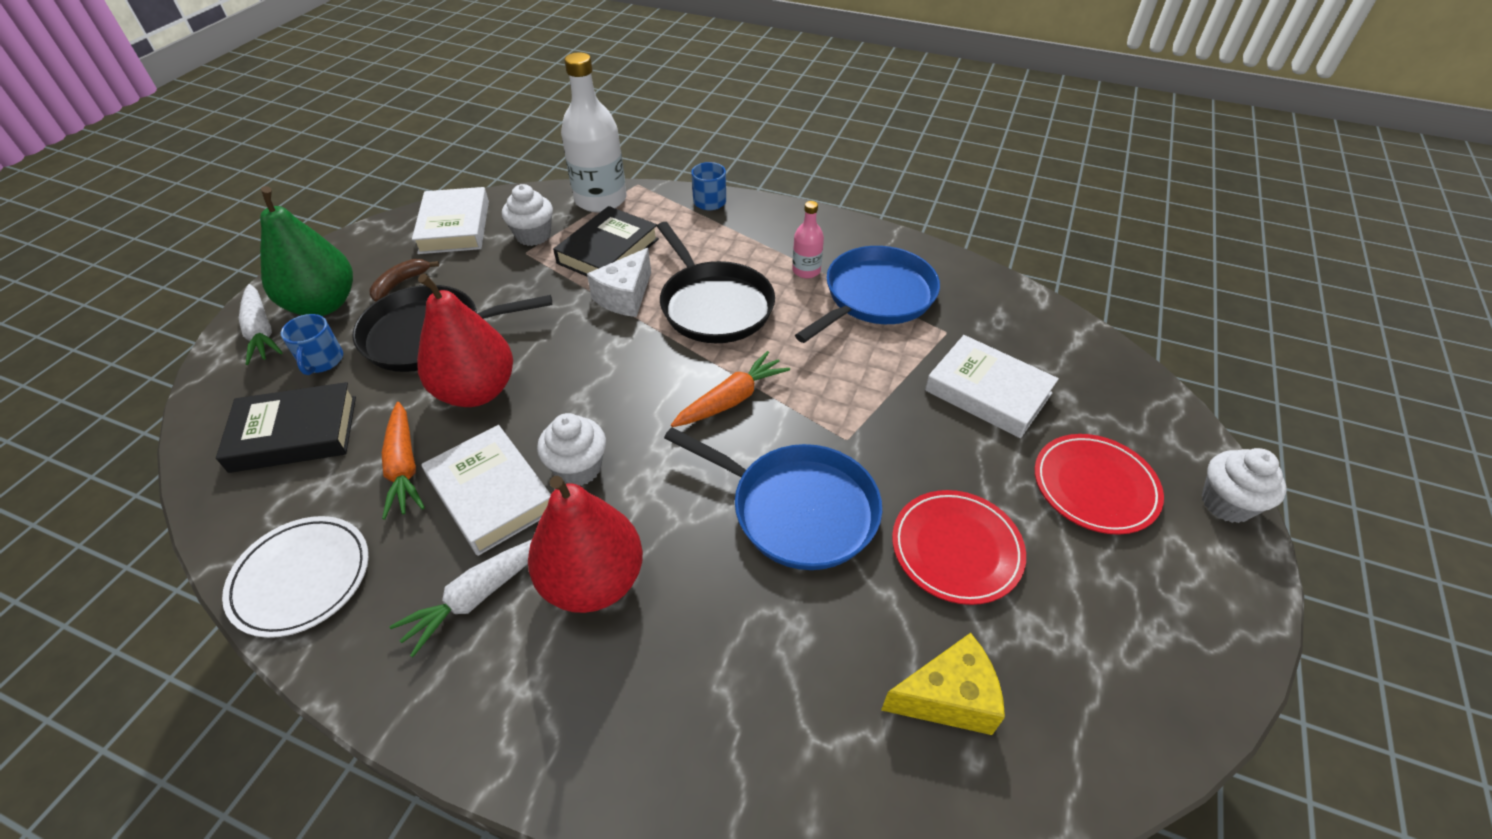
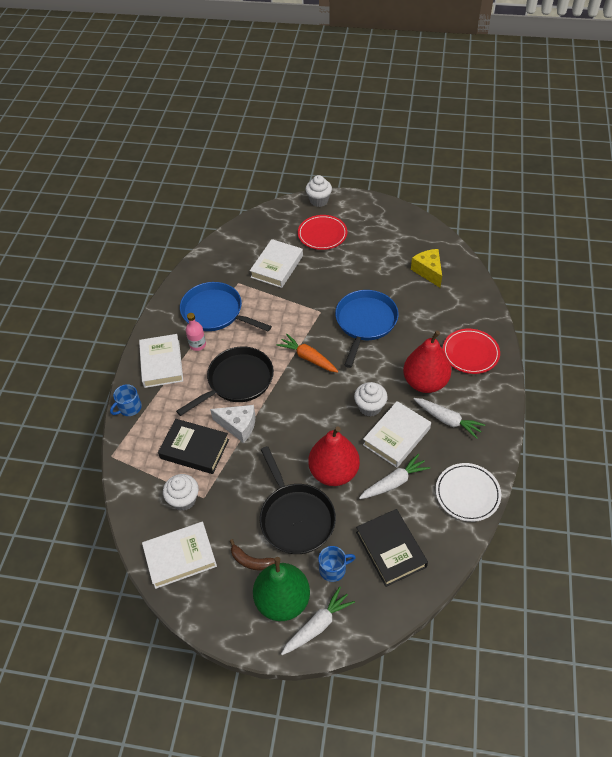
camera: 100 degrees left, 5 degrees up
orange carrot [382,402,425,520] -> white carrot [359,453,430,499]
white bottle [561,52,626,213] -> none
red plate [892,490,1026,605] -> red plate moved to [443,329,500,374]
none -> white book [139,334,183,388]

